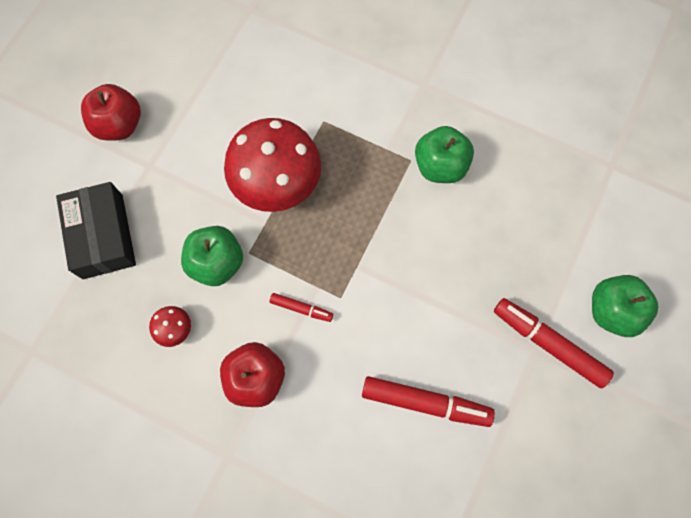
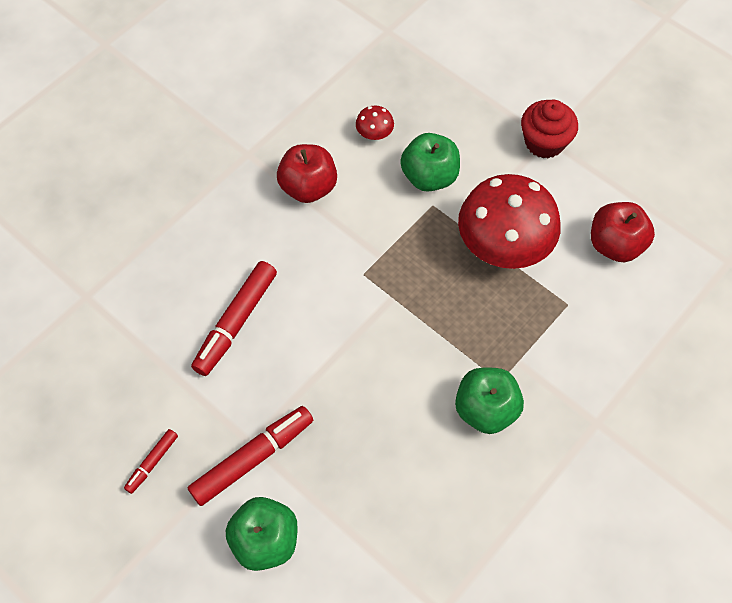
camera: 105 degrees right, 10 degrees down
black box [56,182,136,279] -> none
red apple [81,84,141,141] -> red apple moved to [591,202,655,262]
red marker [270,293,333,322] -> red marker moved to [124,429,178,494]
none -> red cupcake [521,100,578,159]

